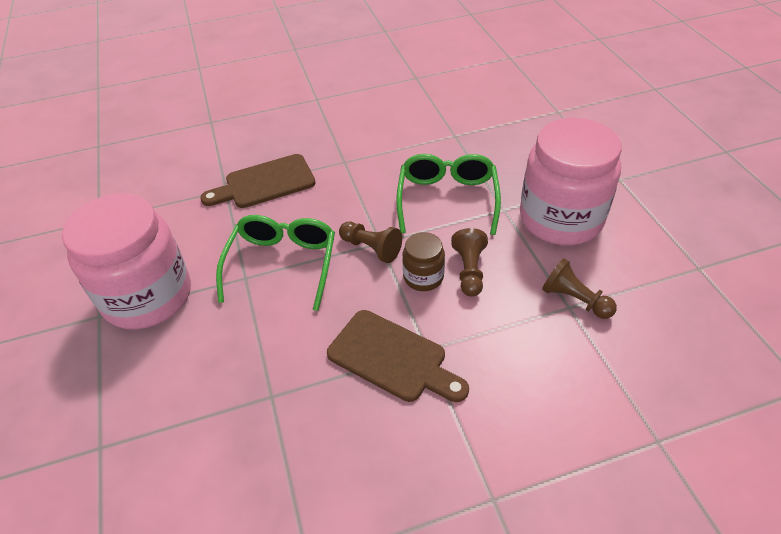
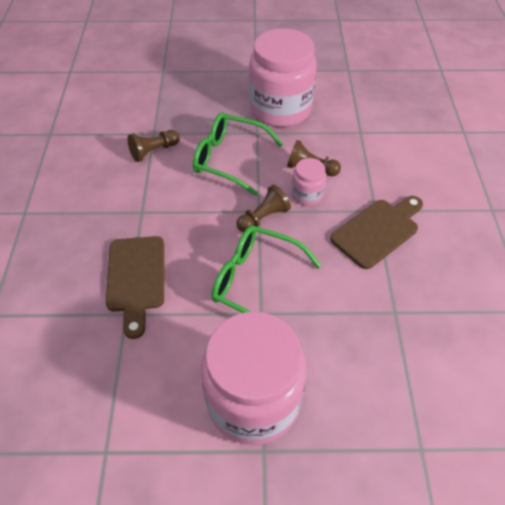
camera: 75 degrees left, 5 degrees up
brown jar [403,232,445,291] -> pink jar [291,158,326,206]
brown pawn [542,258,617,319] -> brown pawn moved to [127,130,180,162]

